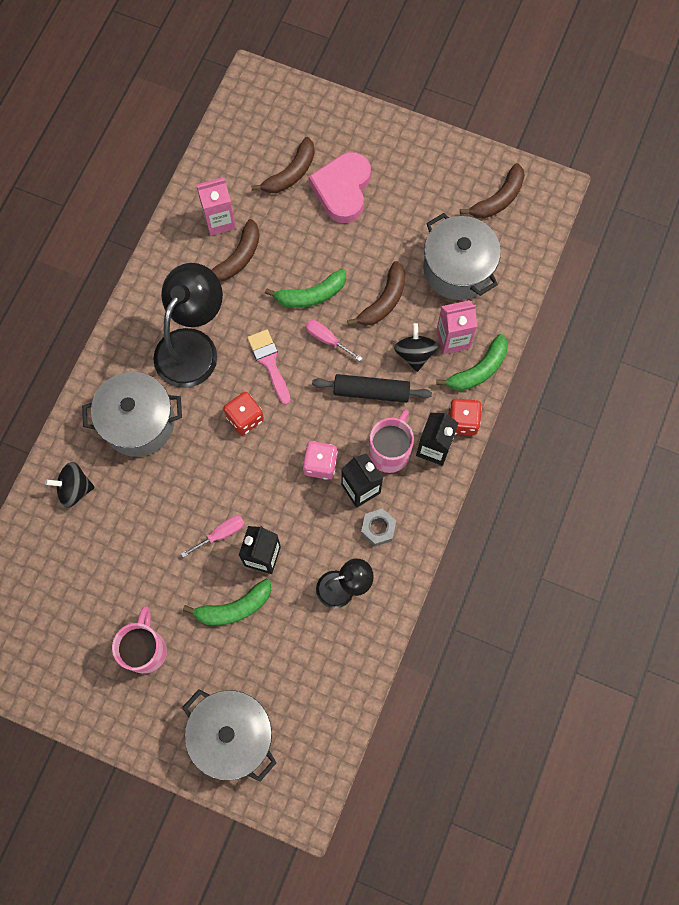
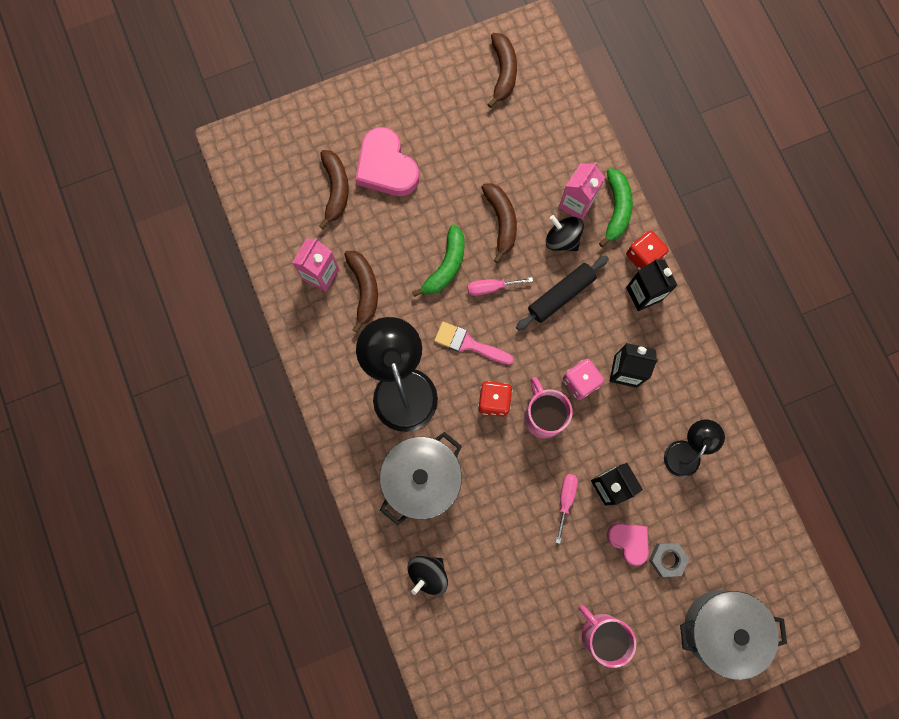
camera: 45 degrees left, 5 degrees up
green banana [183,579,271,625] -> pink heart [607,523,649,566]
grey nut [361,508,396,547] -> grey nut moved to [649,543,689,577]
pink mug [369,410,414,473] -> pink mug moved to [524,377,573,438]
grey pot [423,213,501,300] -> none

